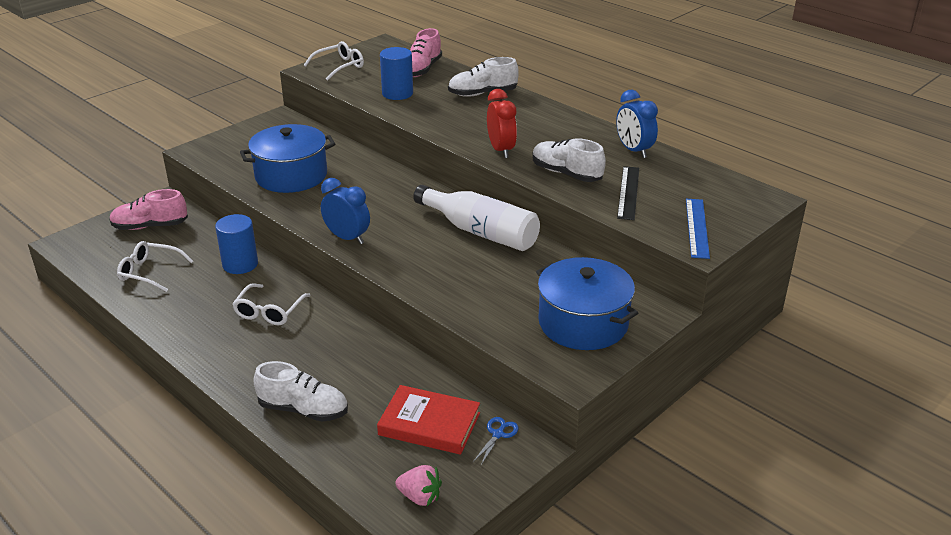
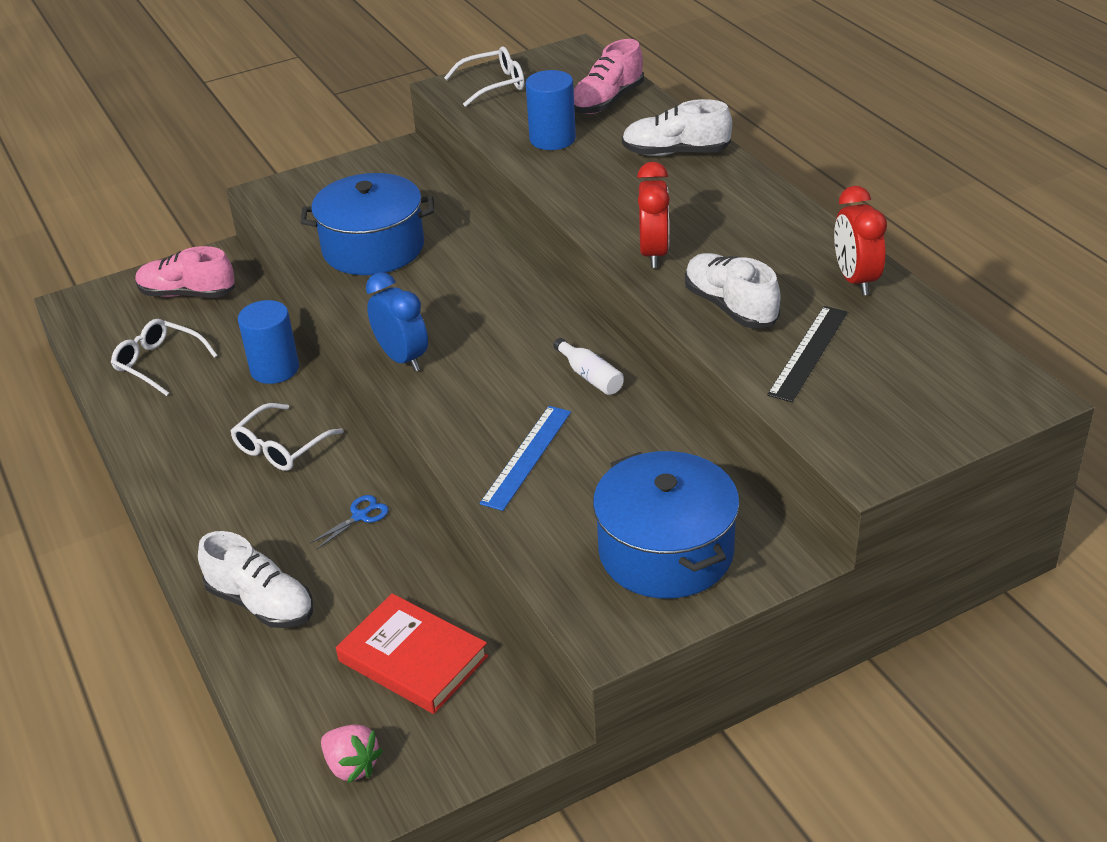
camera: 20 degrees right, 5 degrees up
white bottle [413,185,540,251] -> white bottle [553,338,624,395], size x0.45
blue scissors [473,417,519,465] -> blue scissors moved to [310,495,389,549]
blue clock [616,90,658,158] -> red clock [834,186,887,295]
blue ruler [686,199,710,259] -> blue ruler moved to [480,406,571,511]

